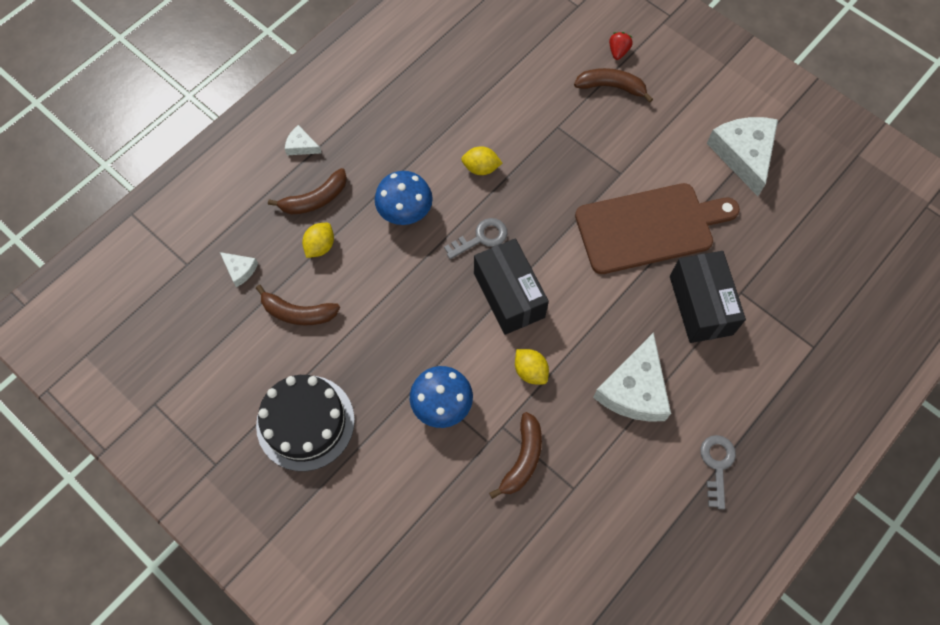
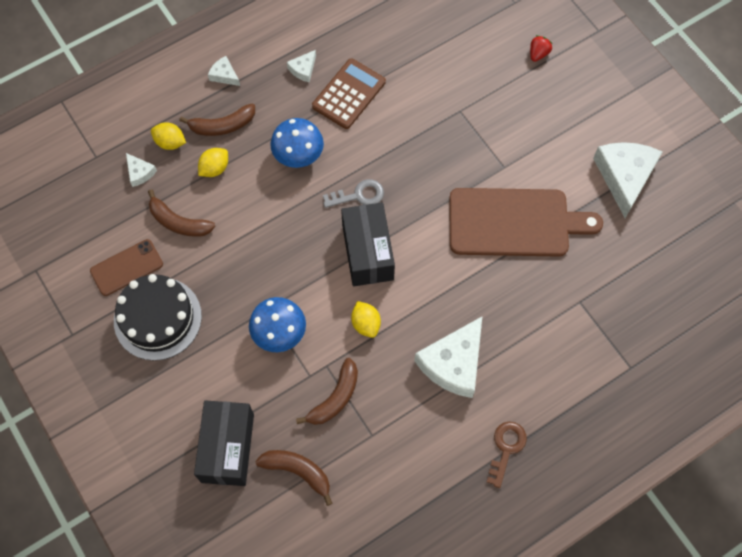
camera: 15 degrees right, 0 degrees up
yellow lemon [461,146,502,175] -> yellow lemon moved to [151,123,186,150]
brown banana [574,68,653,103] -> brown banana moved to [255,450,333,506]
black box [670,251,746,343] -> black box moved to [194,400,254,486]
grey key [700,435,736,509] -> brown key [487,422,527,488]
none -> brown phone [90,239,163,296]
none -> white cheese [287,50,316,82]
none -> brown calculator [312,59,386,129]

